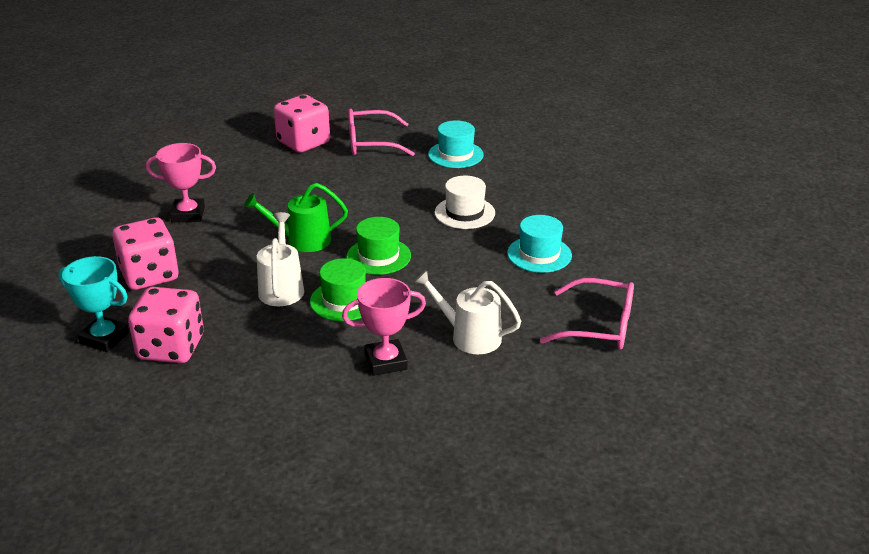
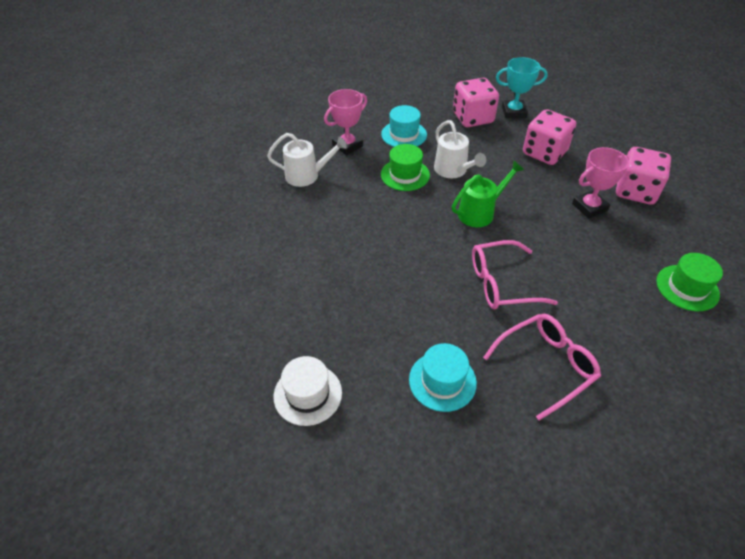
camera: 155 degrees right, 15 degrees up
pink dice [274,94,330,153] -> pink dice moved to [616,147,671,205]
green hat [346,217,411,275] -> green hat moved to [656,253,723,311]
white hat [435,176,495,229] -> white hat moved to [274,356,342,426]
turquoise hat [507,215,572,273] -> turquoise hat moved to [381,105,427,147]
pink glasses [540,278,634,350] -> pink glasses moved to [472,240,558,309]

